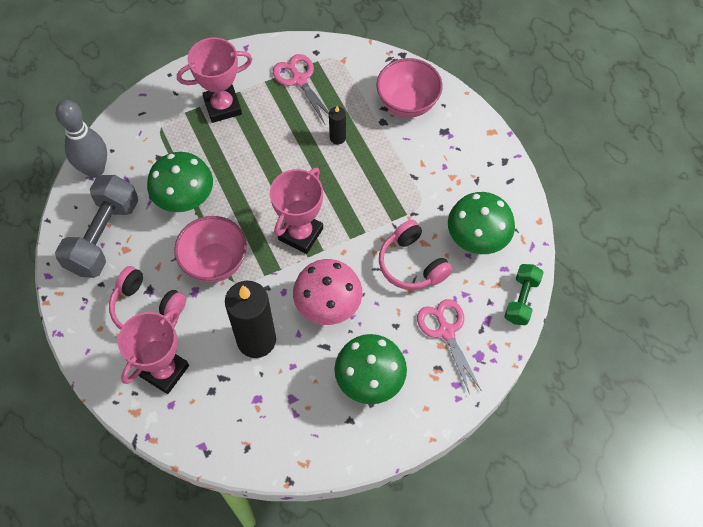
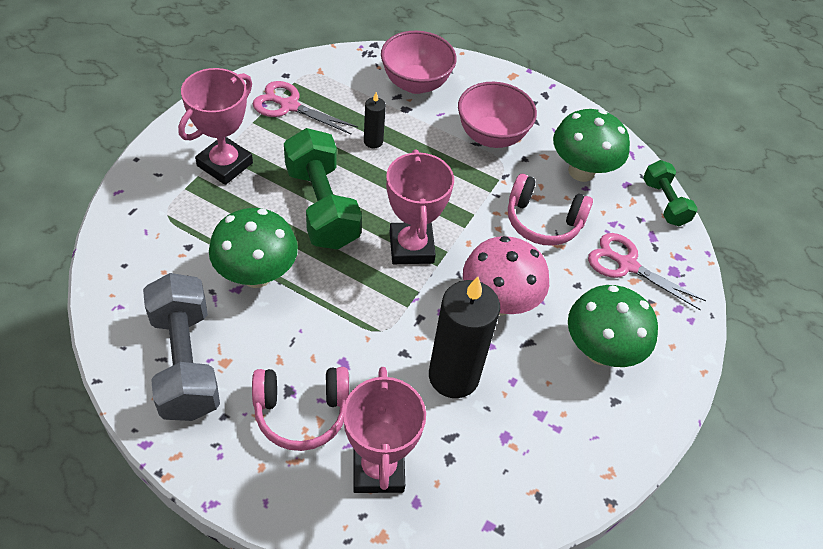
camera: 40 degrees left, 10 degrees down
grey bowling pin [56,100,107,178] -> none
pink bowl [174,216,247,283] -> pink bowl moved to [458,82,537,148]
none -> green dumbbell [284,128,362,249]

